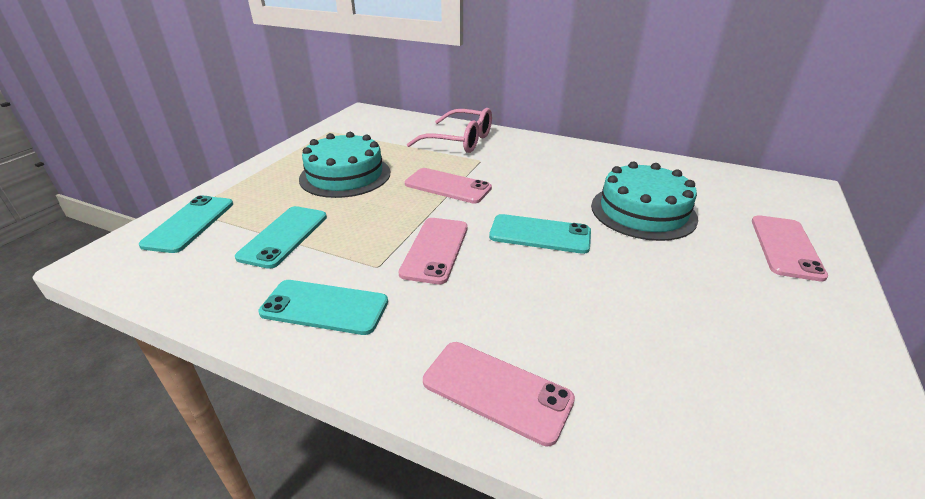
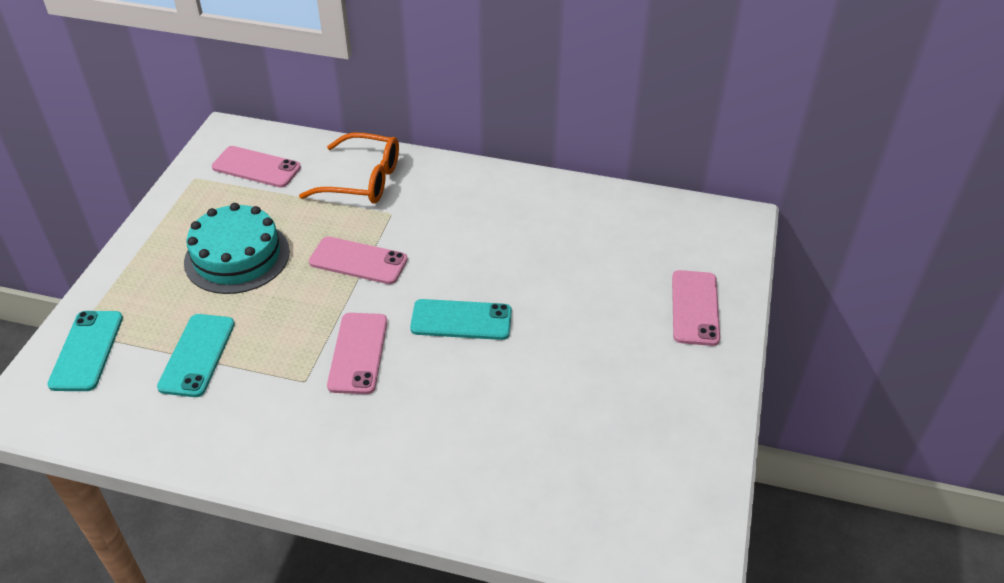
camera: 10 degrees left, 10 degrees up
turquoise phone [258,280,388,335] -> none
pink glasses [407,108,492,153] -> orange glasses [299,133,399,204]
pink phone [423,342,575,447] -> pink phone moved to [212,146,301,187]
turquoise cake [591,162,698,241] -> none

